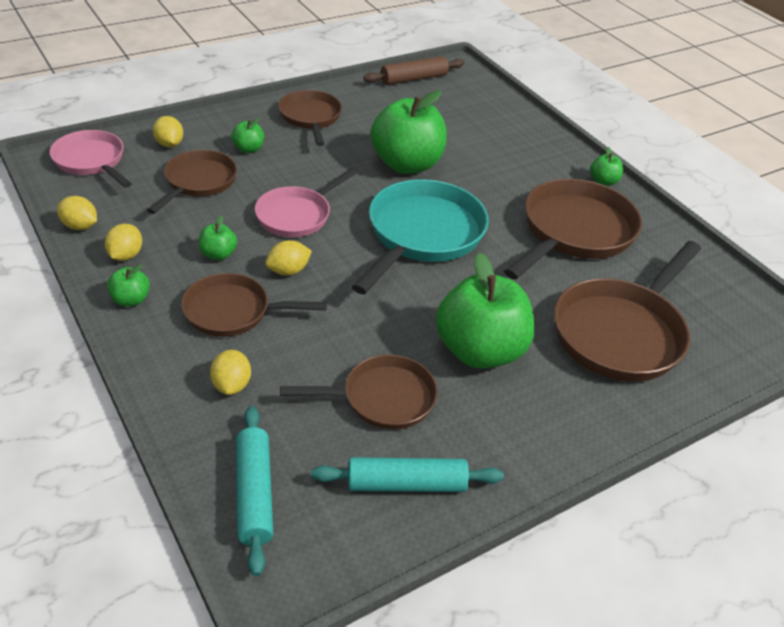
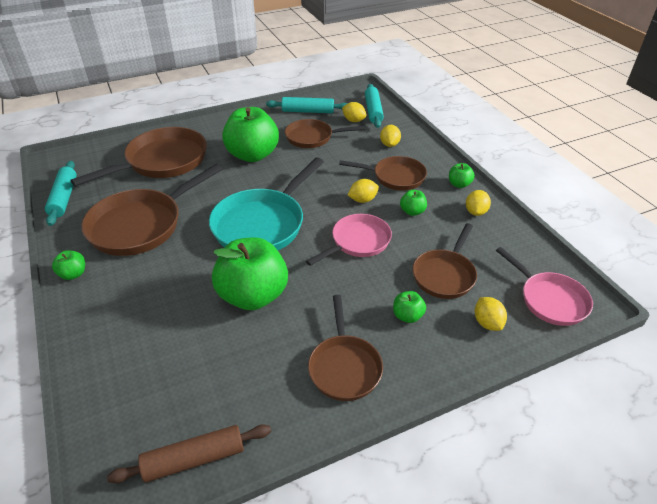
camera: 170 degrees left, 0 degrees up
yellow lemon [57,196,97,230] -> yellow lemon moved to [342,102,366,122]
none -> turquoise rolling pin [45,161,77,226]

